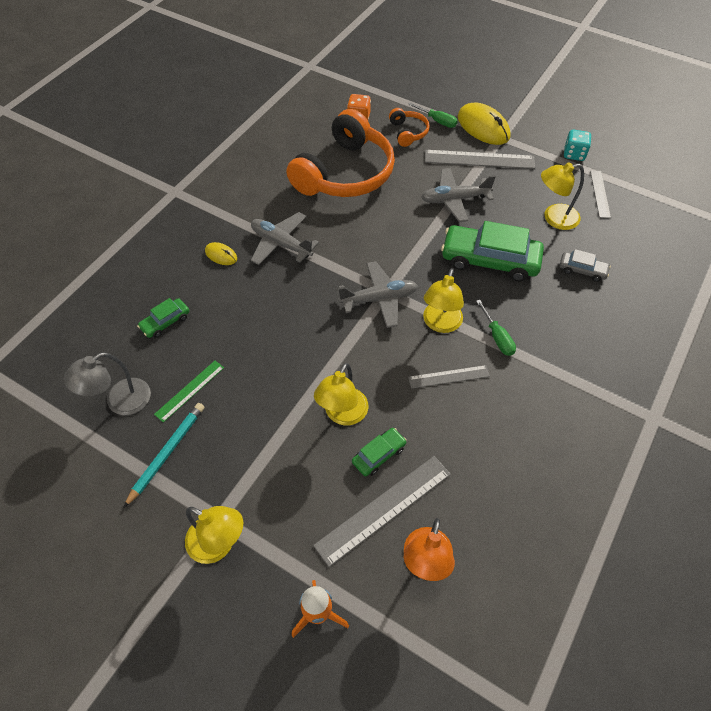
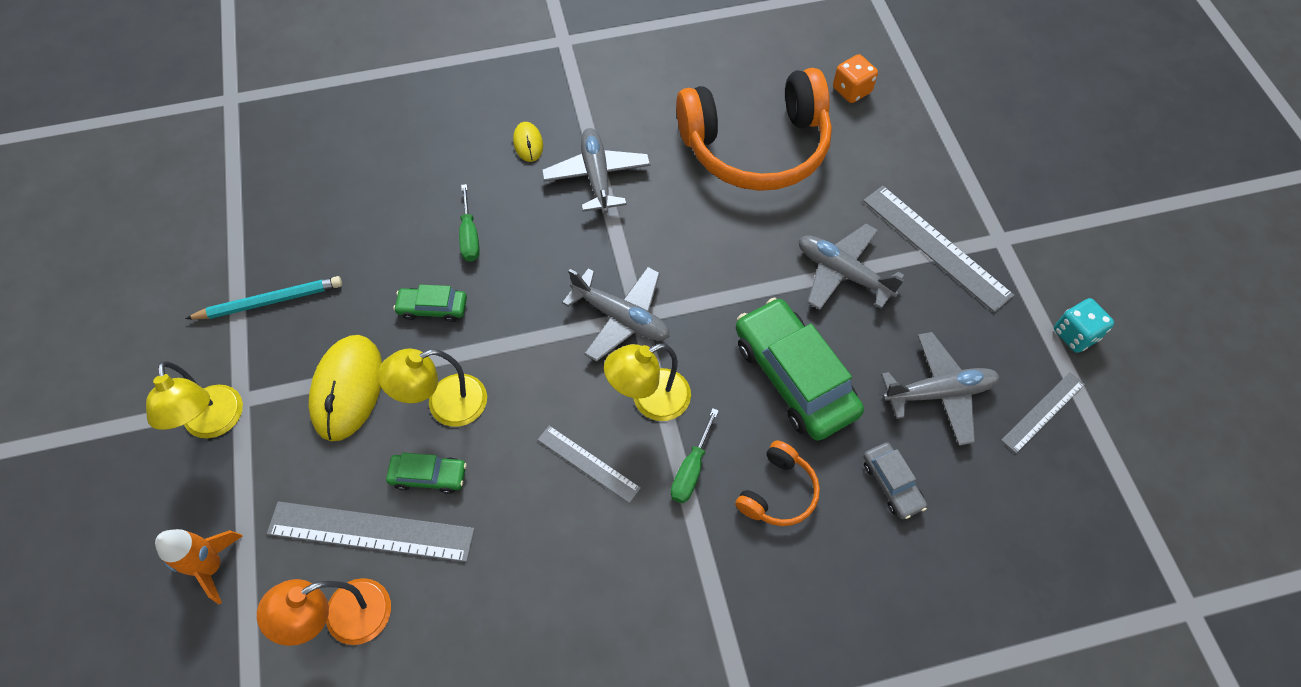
camera: 45 degrees right, 5 degrees up
grey lamp [64,352,151,415] -> none
green car [137,298,189,338] -> green car moved to [393,284,467,322]
green ruler [154,361,224,423] -> none
orange headphones [389,108,430,147] -> orange headphones moved to [735,441,820,526]
green screwdriver [408,103,458,128] -> green screwdriver moved to [459,184,480,262]
yellow mouse [458,103,511,145] -> yellow mouse moved to [308,335,382,441]
yellow lamp [541,162,584,230] -> grey plane [881,332,1000,446]

